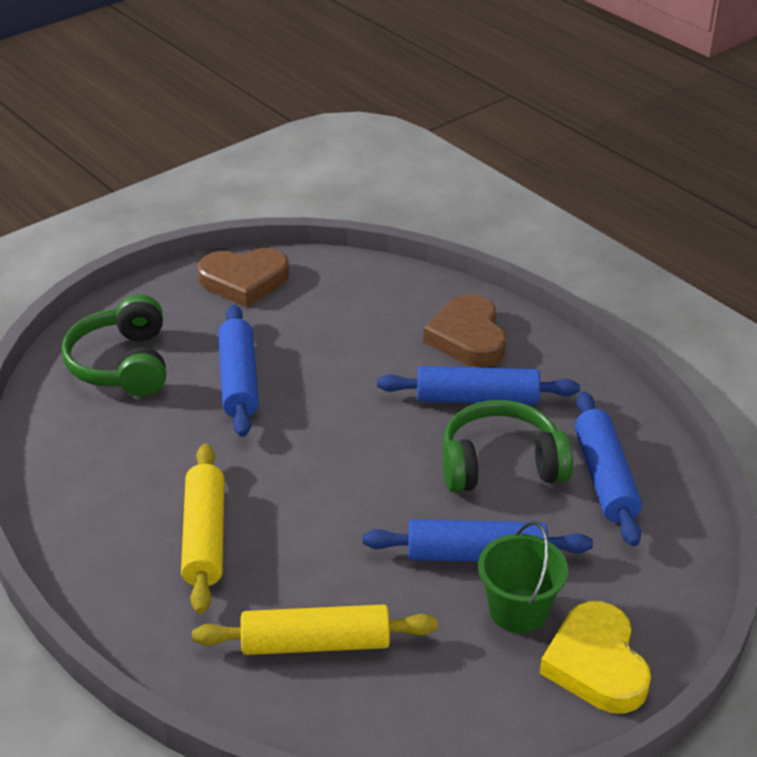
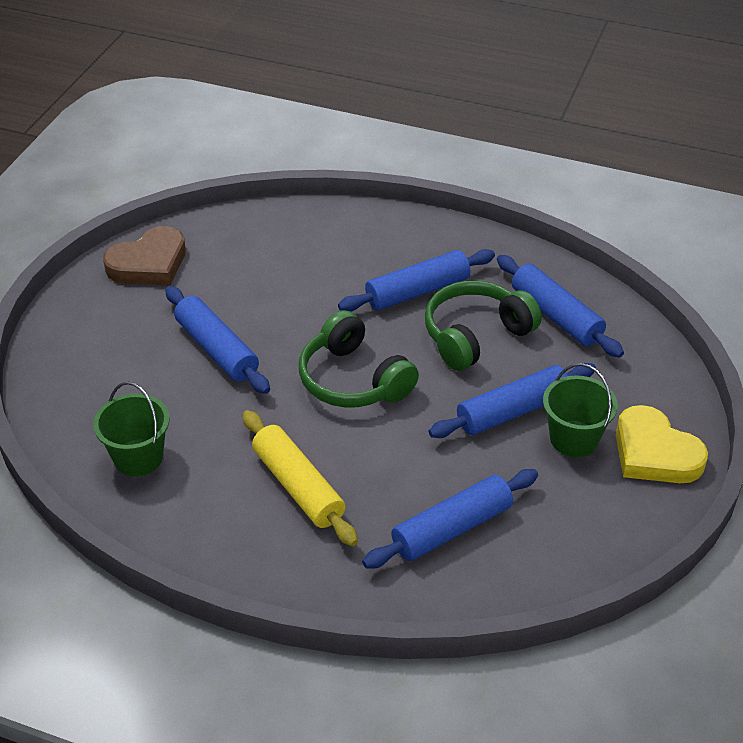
camera: 30 degrees left, 5 degrees up
green headphones [61,294,166,396] -> green headphones moved to [299,310,419,408]
yellow rolling pin [192,605,438,655] -> blue rolling pin [362,469,538,569]
brown heart [423,294,506,367] -> none
none -> green bucket [93,381,170,476]

